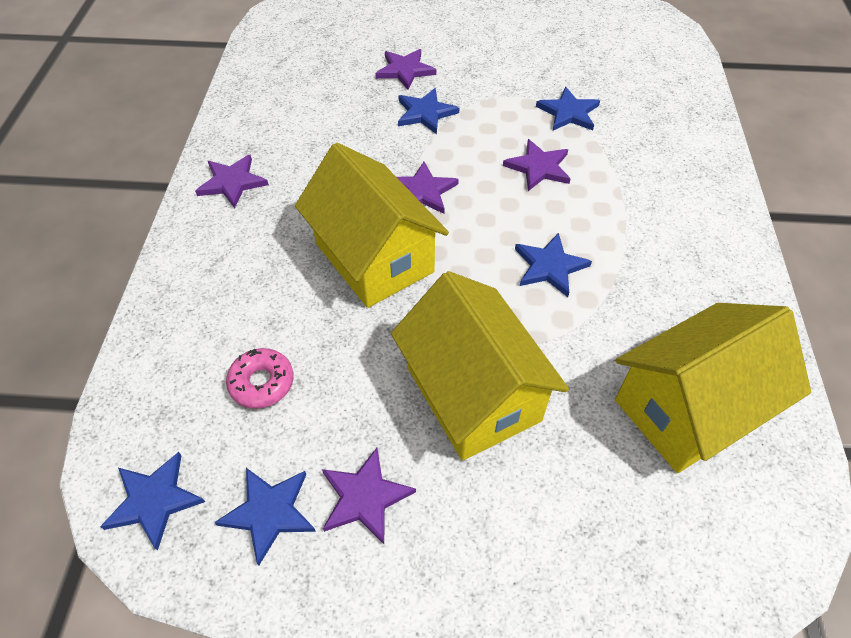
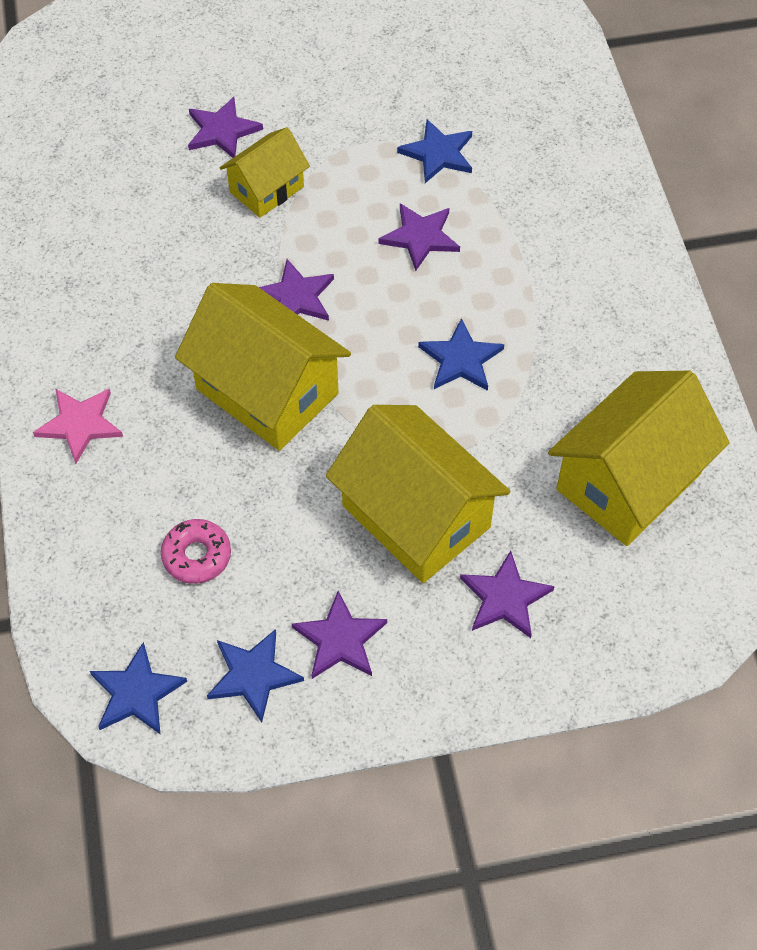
camera: 15 degrees left, 5 degrees up
purple star [195,154,269,208] -> purple star moved to [460,551,555,638]
blue star [398,88,459,134] -> yellow house [220,127,310,218]
none -> pink star [33,388,123,464]

